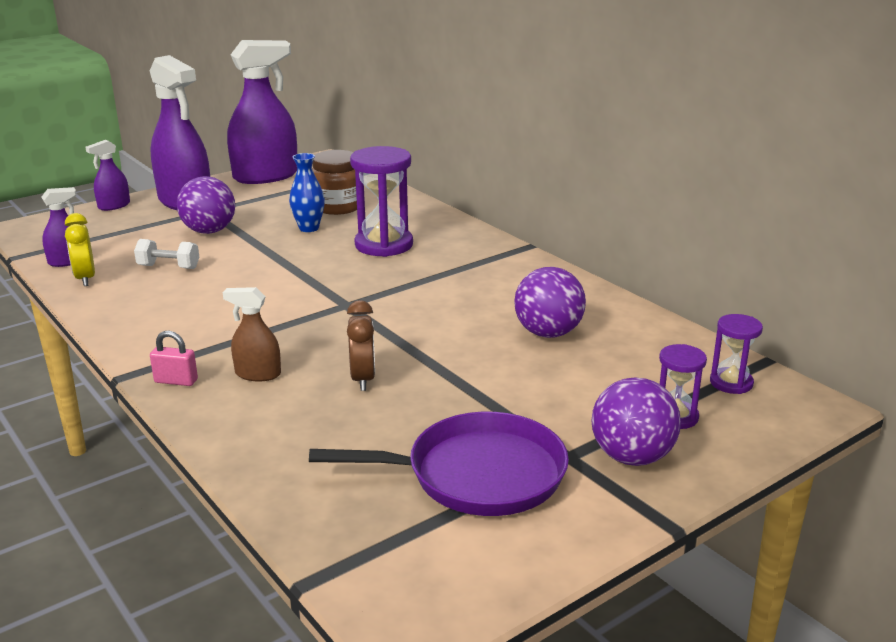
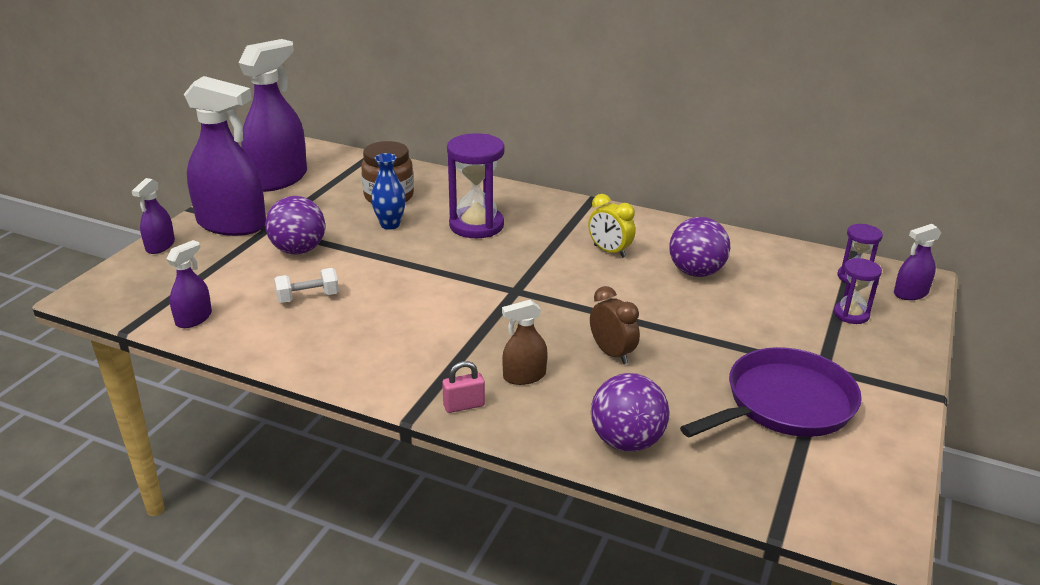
camera: 30 degrees left, 5 degrees up
yellow clock [65,213,95,286] -> yellow clock moved to [588,194,635,258]
purple ball [591,377,681,466] -> purple ball moved to [591,373,669,452]
none -> purple spray bottle [894,224,941,300]

